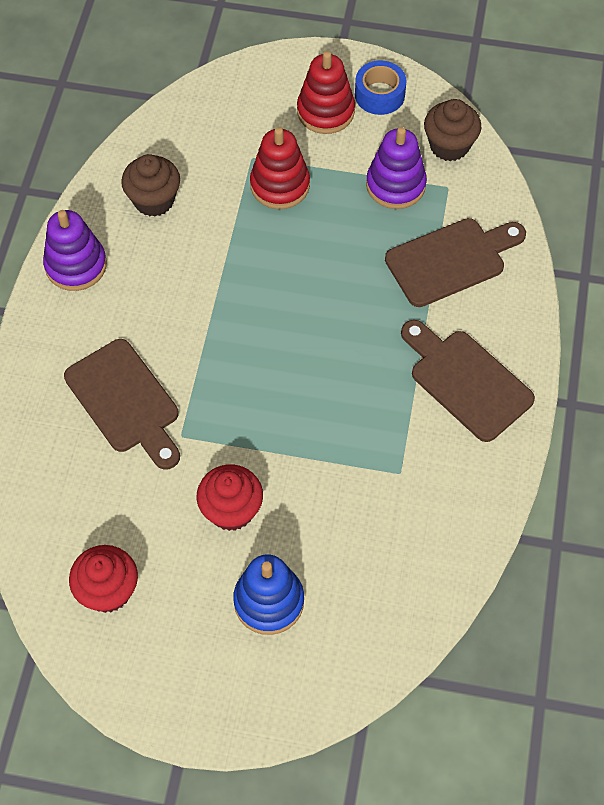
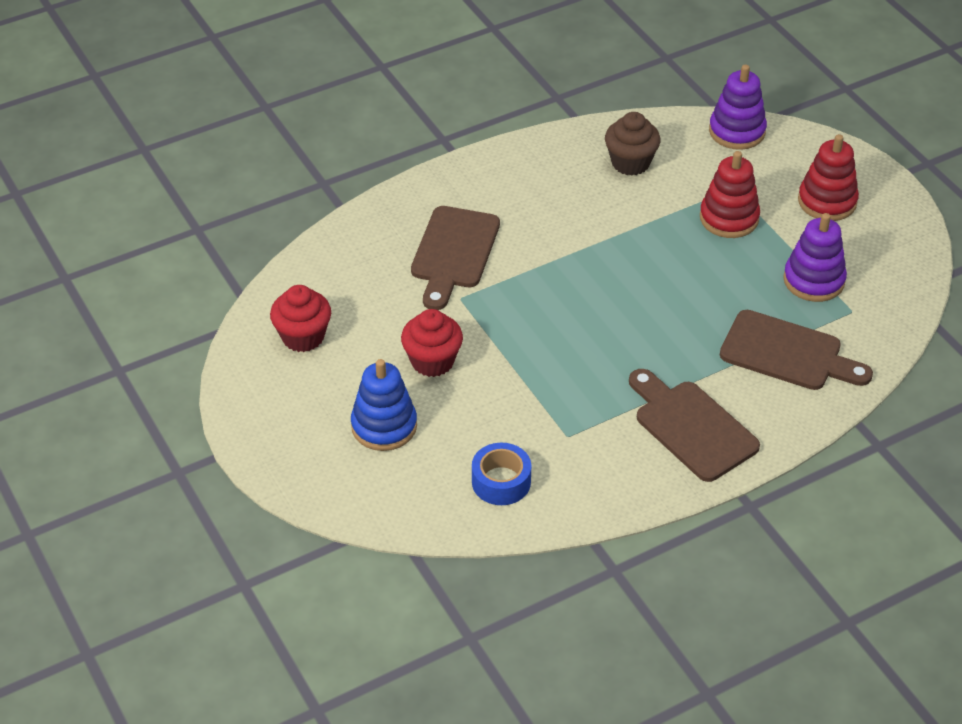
camera: 50 degrees right, 15 degrees down
purple stacking toy [43,210,107,291] -> purple stacking toy moved to [709,65,767,150]
blue tape [355,61,406,115] -> blue tape moved to [472,443,531,505]
brown cutting board [401,320,535,442] -> brown cutting board turned 45 degrees counterclockwise [629,369,760,482]
brown cupcake [424,99,481,162] -> none

